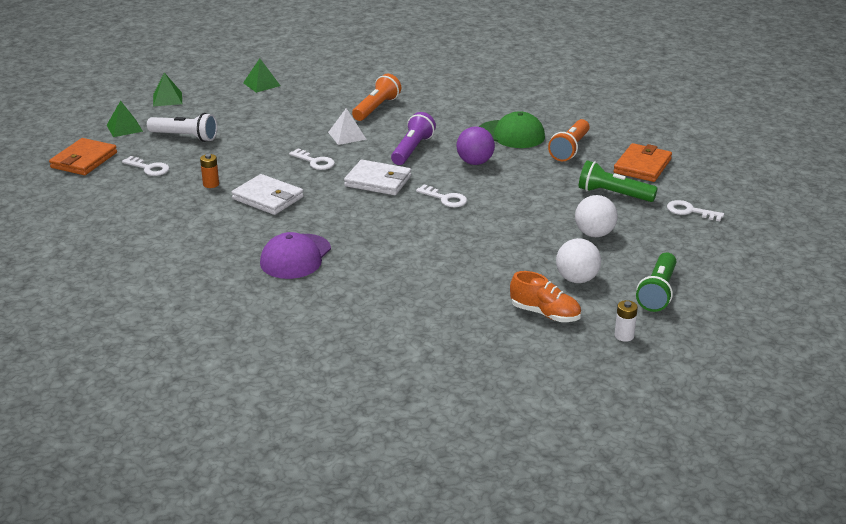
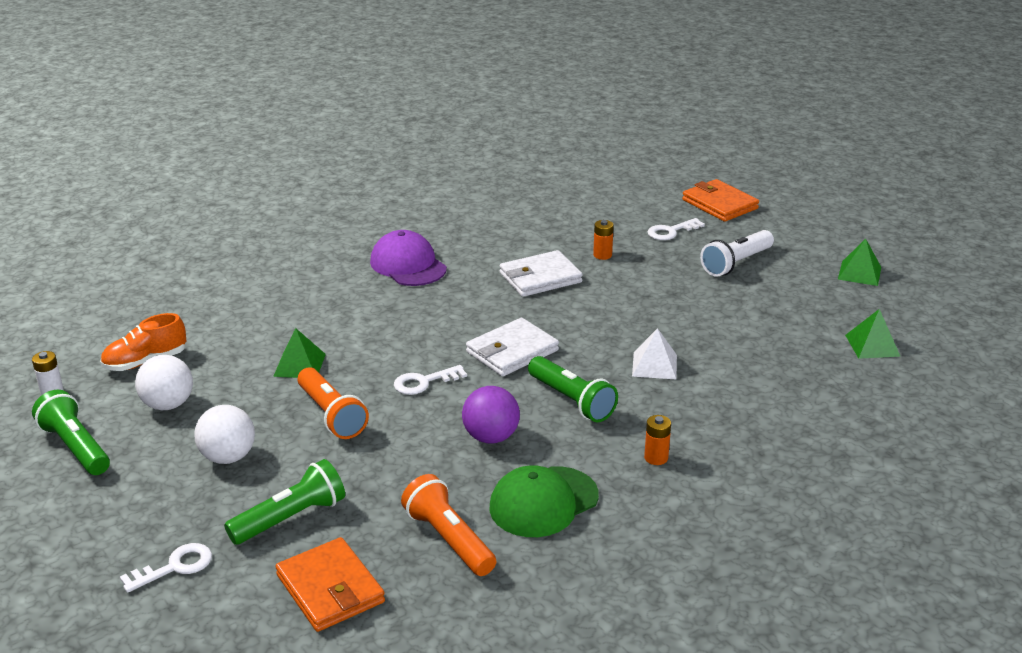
camera: 120 degrees right, 0 degrees up
green pyramid [107,101,143,137] -> green pyramid moved to [273,328,326,378]
white key [289,148,335,170] -> none
orange flashlight [352,74,401,121] -> orange flashlight moved to [298,367,369,439]
purple flashlight [391,112,436,165] -> green flashlight [528,356,618,422]
none -> orange battery [644,415,671,465]

